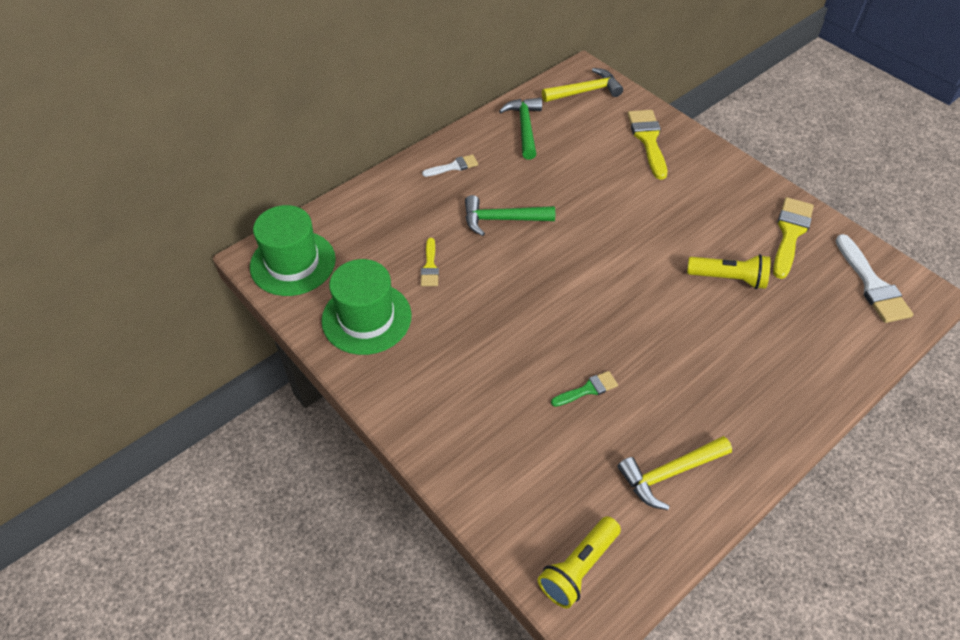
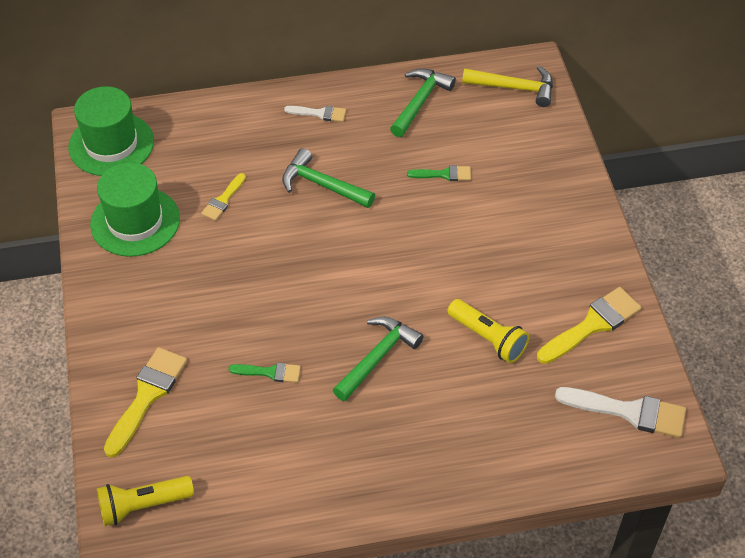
camera: 30 degrees right, 0 degrees up
yellow hammer [617,436,732,510] -> none
yellow brush [628,110,667,180] -> yellow brush moved to [104,347,187,457]
white brush [835,234,914,323] -> white brush turned 90 degrees counterclockwise [555,387,686,438]
none -> green hammer [333,317,424,401]
none -> green brush [407,165,471,181]

